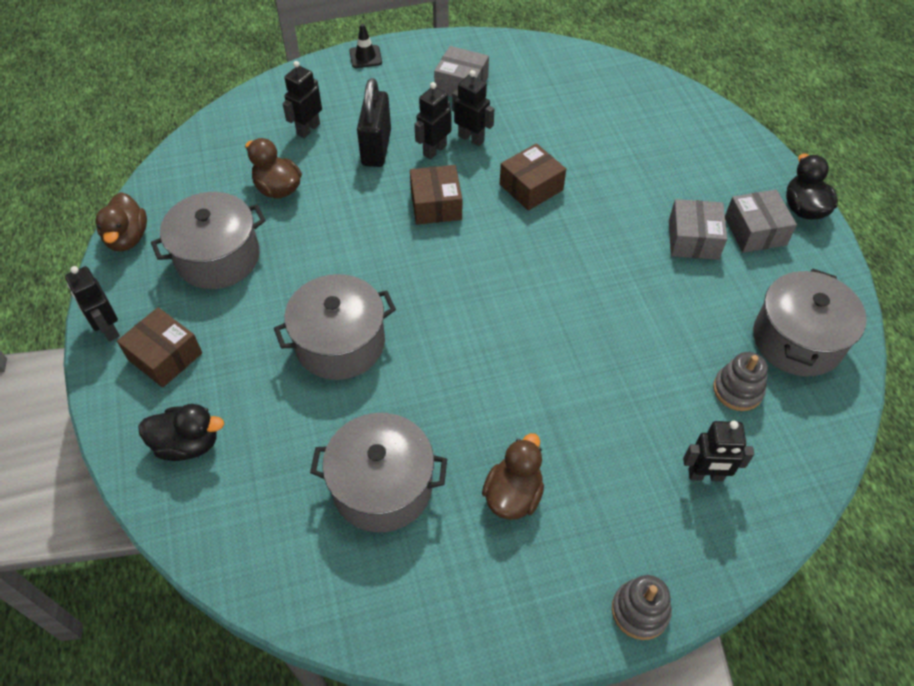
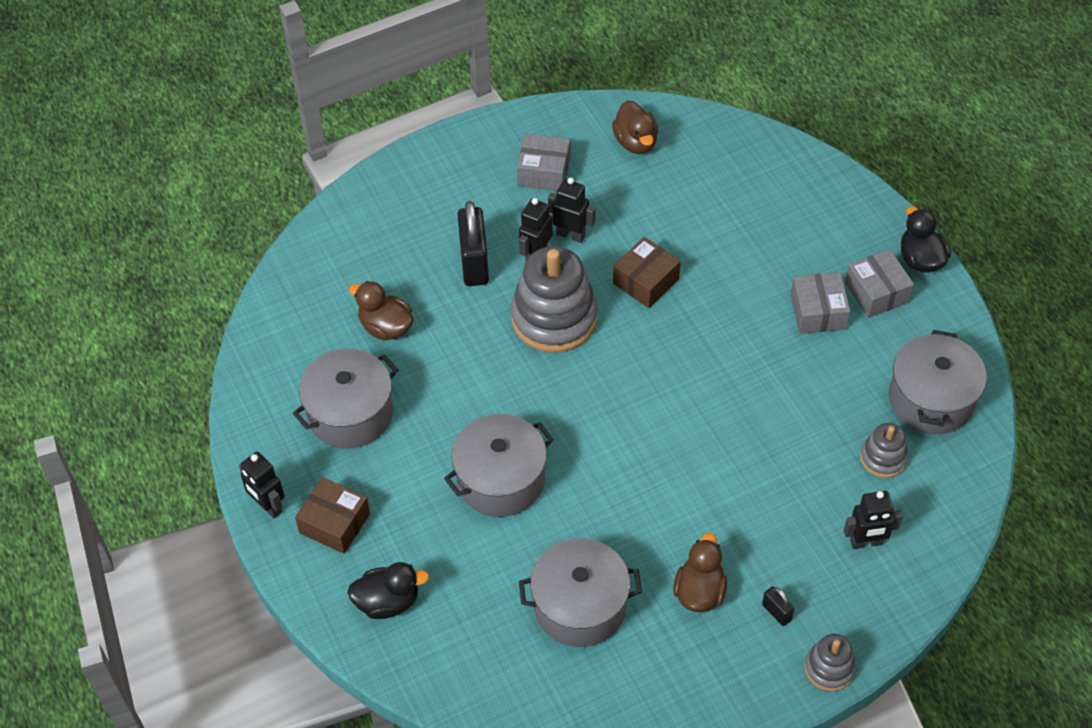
camera: 10 degrees left, 0 degrees up
brown duck [96,192,147,251] -> brown duck moved to [612,100,658,154]
black robot [283,61,322,138] -> none
black traffic cone [349,24,382,68] -> none
brown box [410,165,462,225] -> grey stacking toy [511,246,598,352]
none -> black padlock [762,586,794,626]

